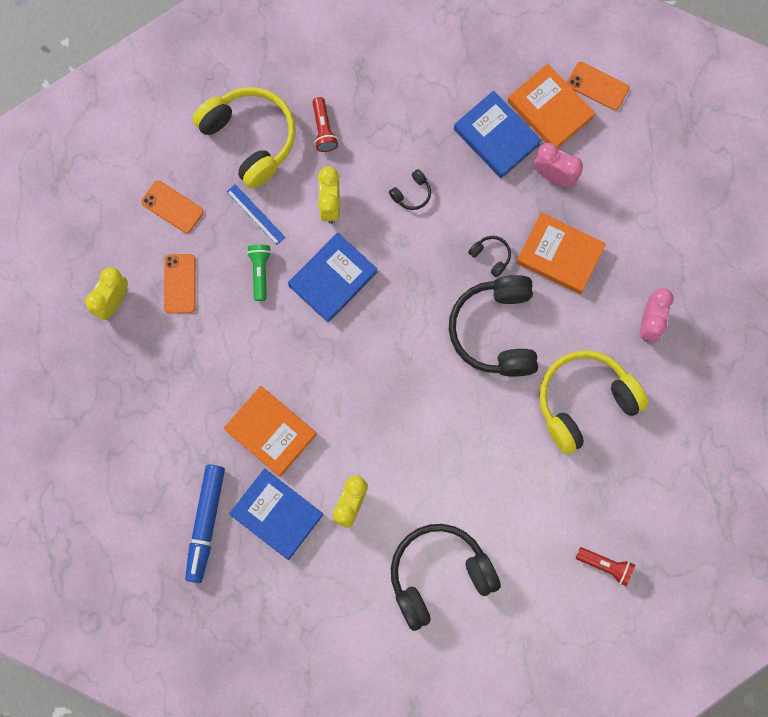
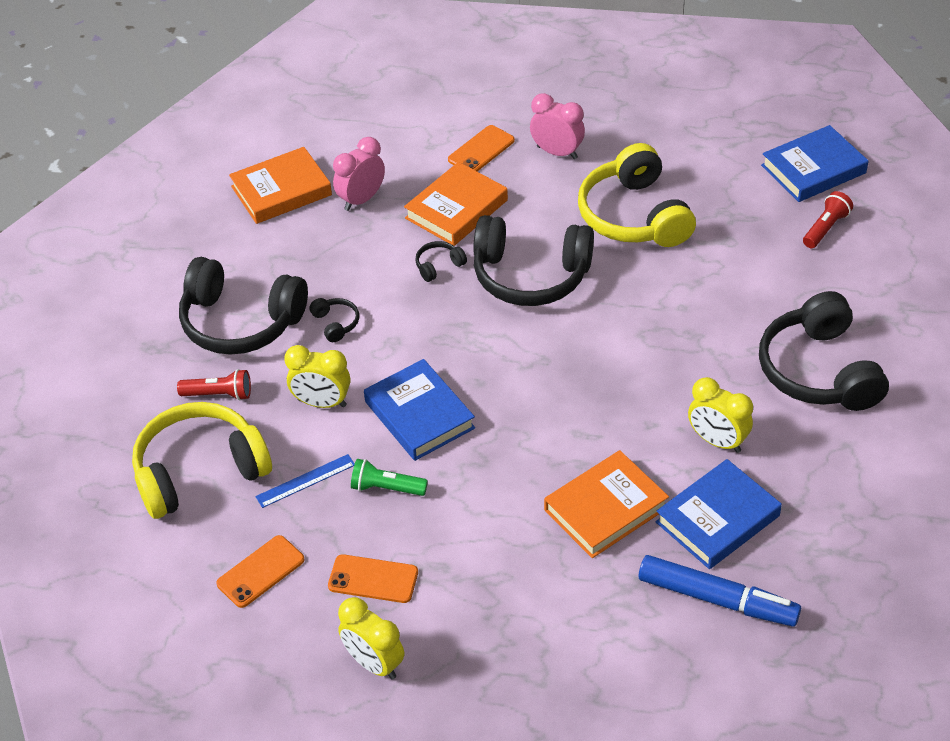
camera: 75 degrees left, 30 degrees down
blue book [454,91,542,178] -> blue book moved to [761,125,868,202]
orange phone [567,62,629,110] -> orange phone moved to [448,125,515,171]
none -> black headphones [179,257,308,355]

